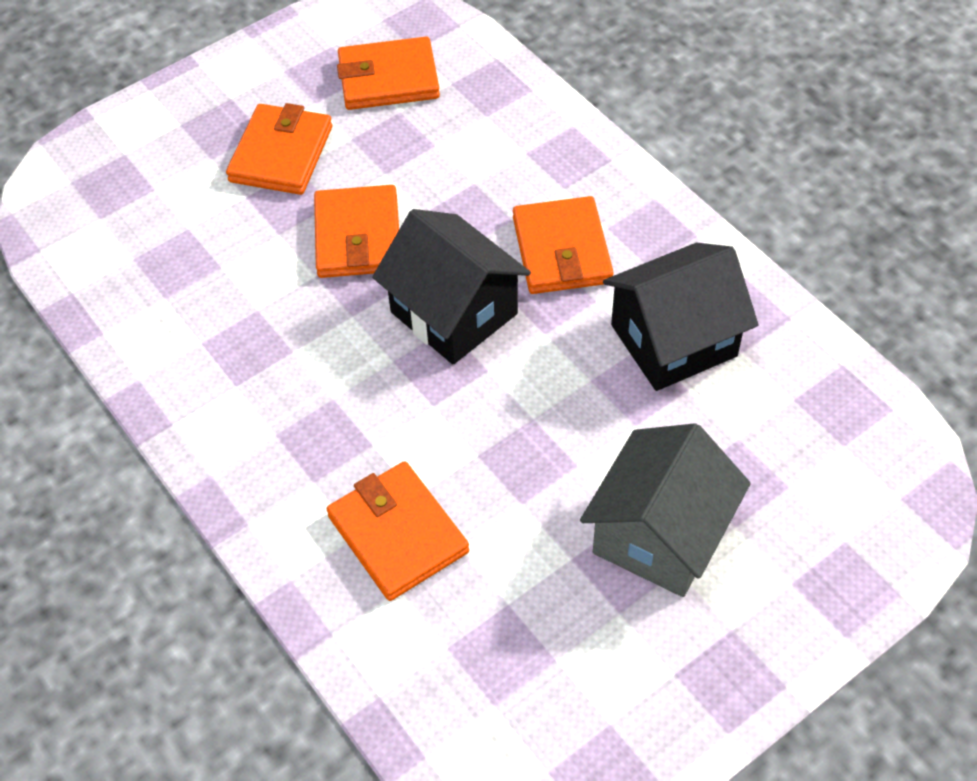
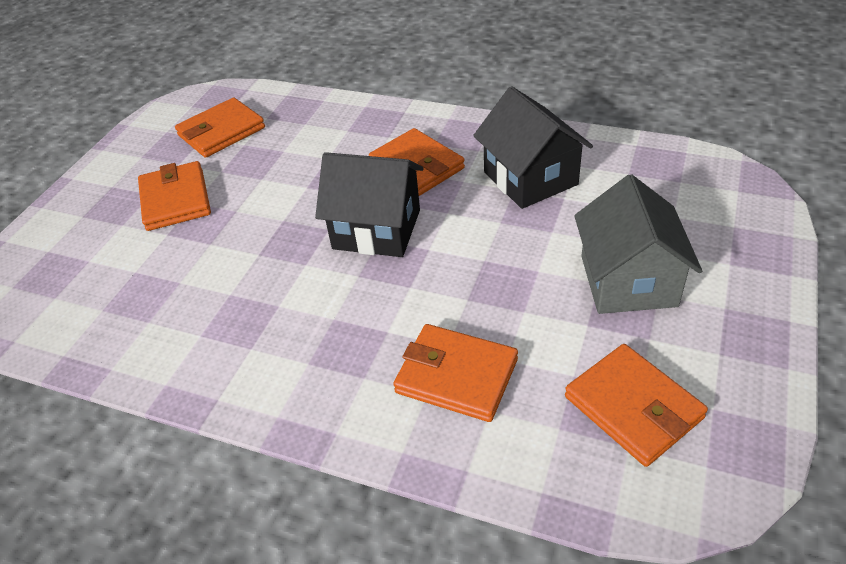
camera: 30 degrees left, 10 degrees down
orange wallet [314,185,399,278] -> orange wallet moved to [565,344,708,467]
black house [603,243,758,391] -> black house turned 60 degrees counterclockwise [473,86,593,209]

